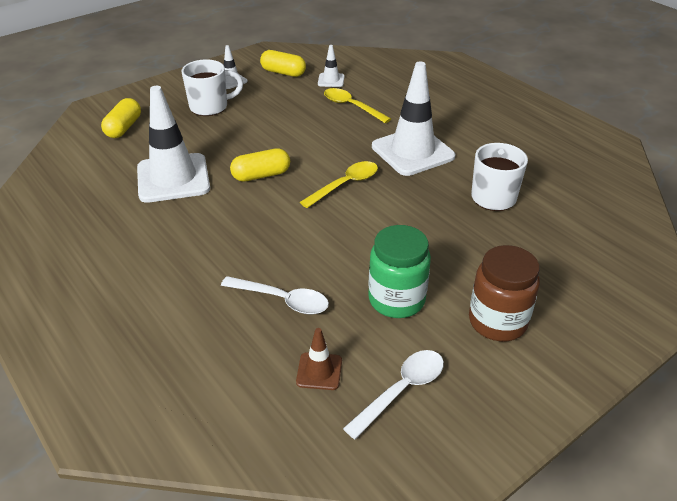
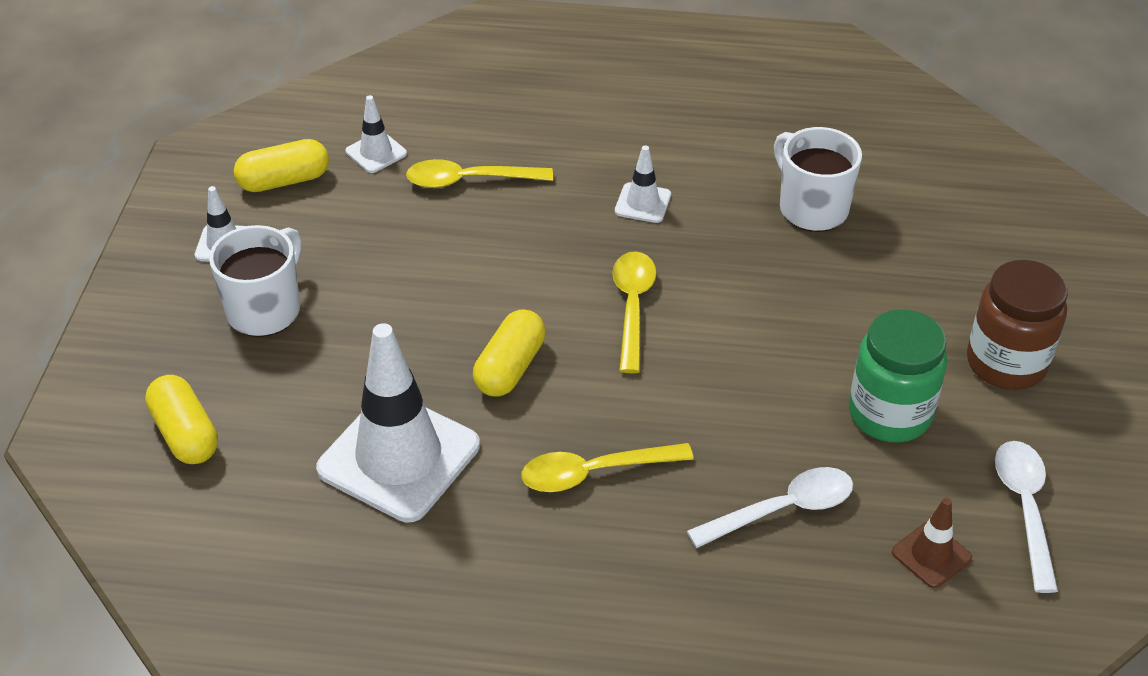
camera: 45 degrees left, 5 degrees up
white traffic cone [372,62,455,176] -> white traffic cone [615,146,671,223], size x0.45
none -> yellow spoon [521,443,694,492]

